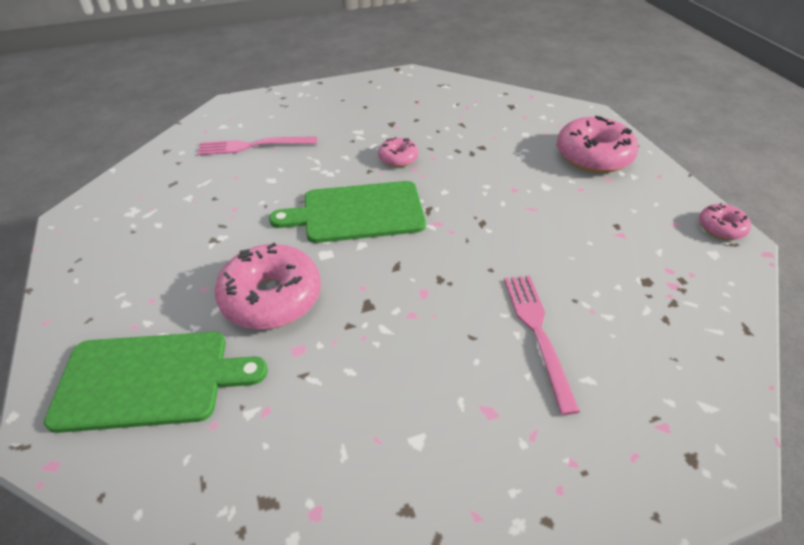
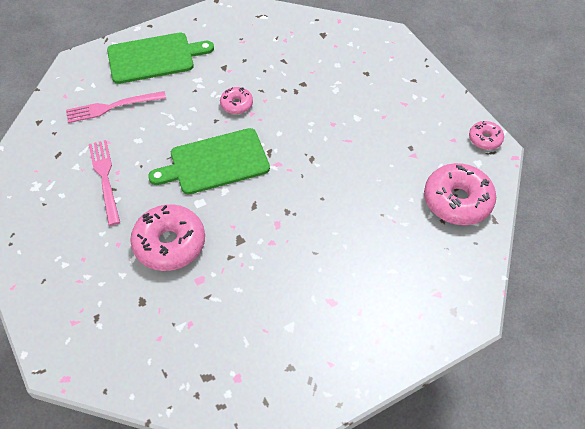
camera: 10 degrees left, 10 degrees up
green cutting board [44,332,268,433] -> green cutting board moved to [107,33,214,84]
pink fork [504,275,580,415] -> pink fork moved to [89,140,120,226]
pink donut [557,116,639,173] -> pink donut moved to [424,163,496,225]

